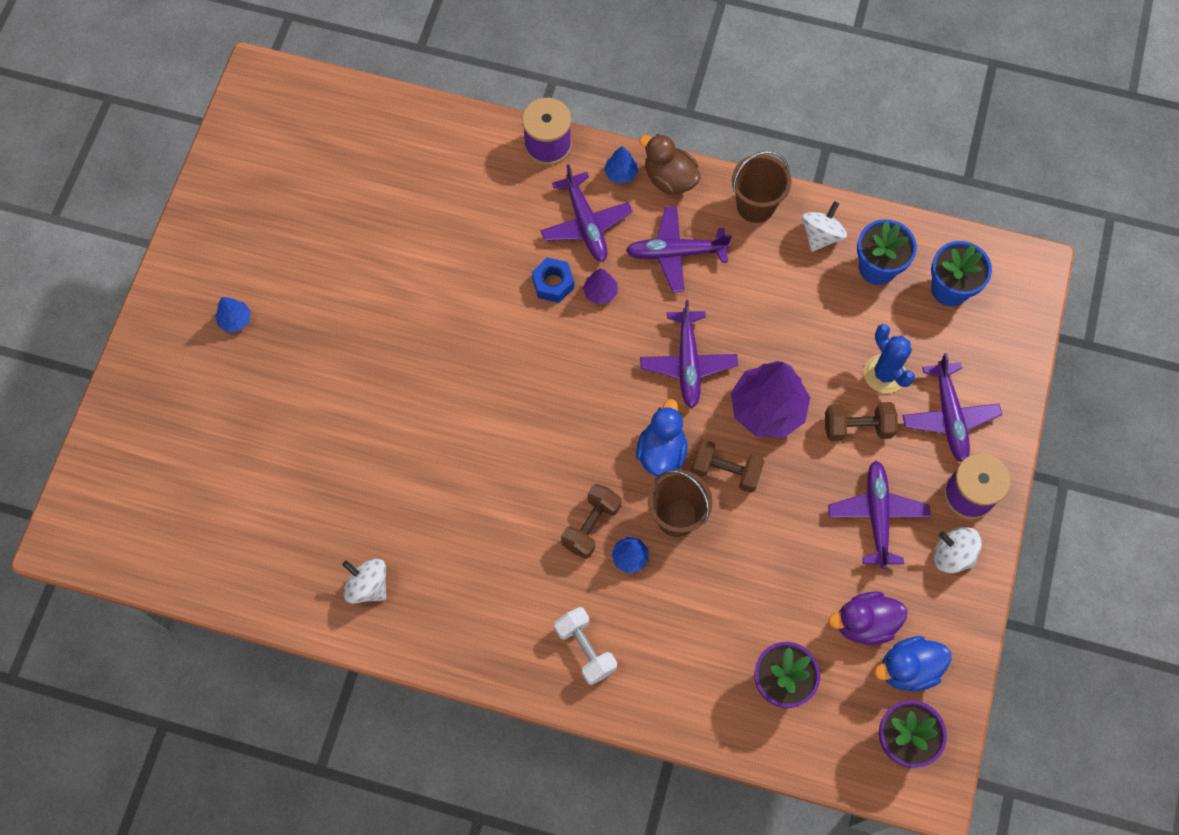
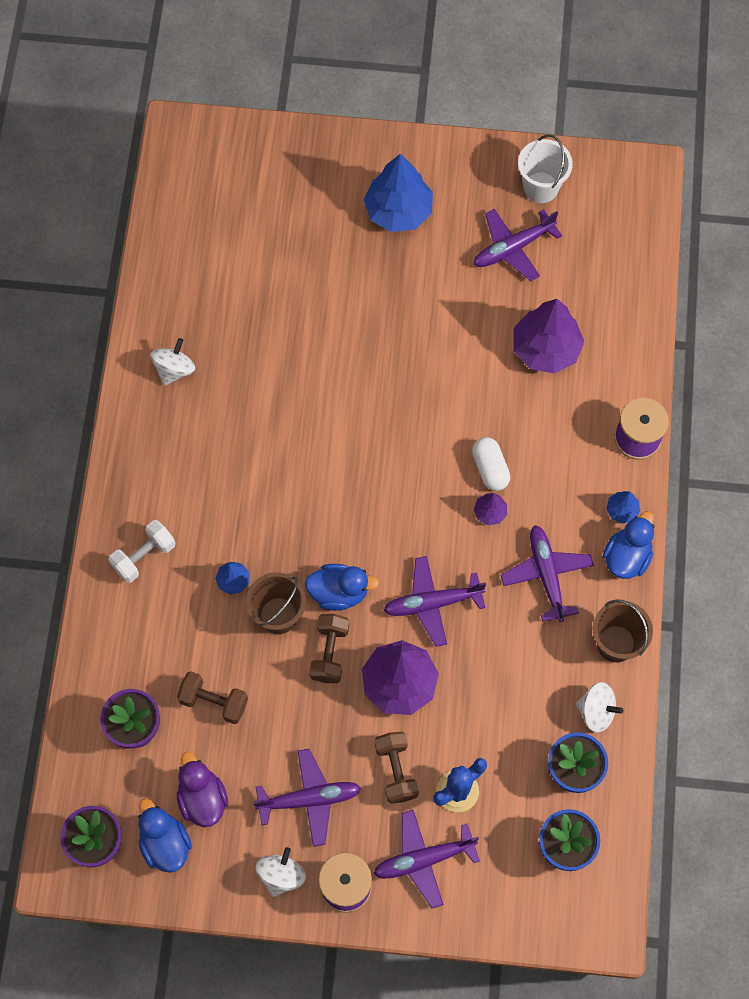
camera: 80 degrees right, 0 degrees up
blue tree [215,297,251,332] -> blue tree [364,154,433,232], size x2.18
blue nut [532,258,574,303] -> white capsule [472,437,510,491]
purple plane [540,164,633,262] -> purple plane moved to [474,209,562,281]
brown dumbbell [561,484,622,559] -> brown dumbbell moved to [177,671,248,724]
brown duck [639,134,701,195] -> blue duck [603,511,654,579]
none -> purple tree [513,299,584,374]
none -> white bucket [518,134,573,203]

